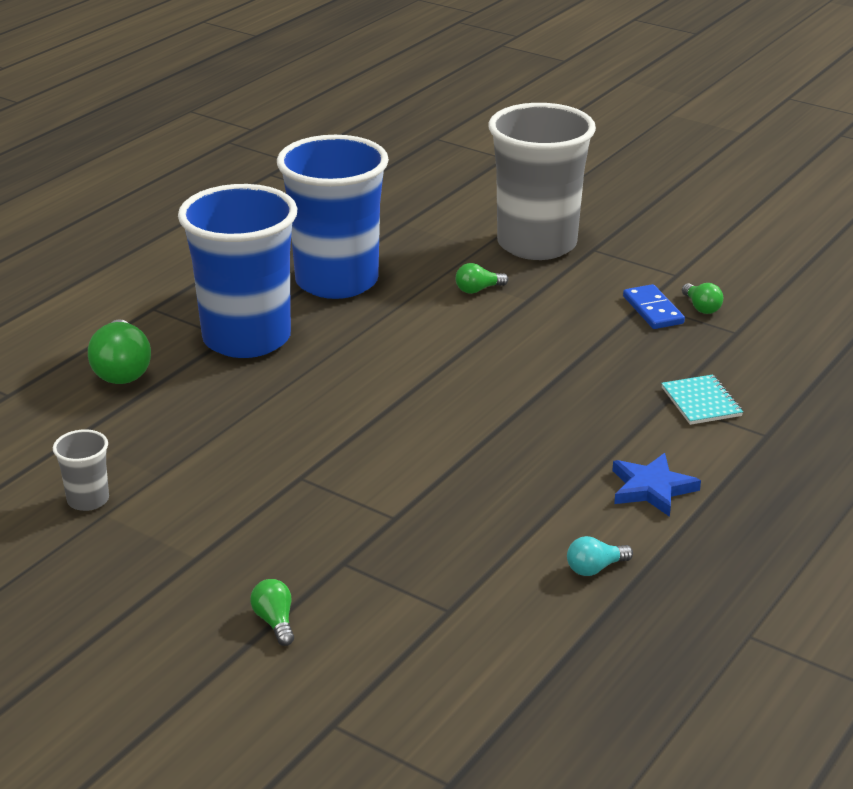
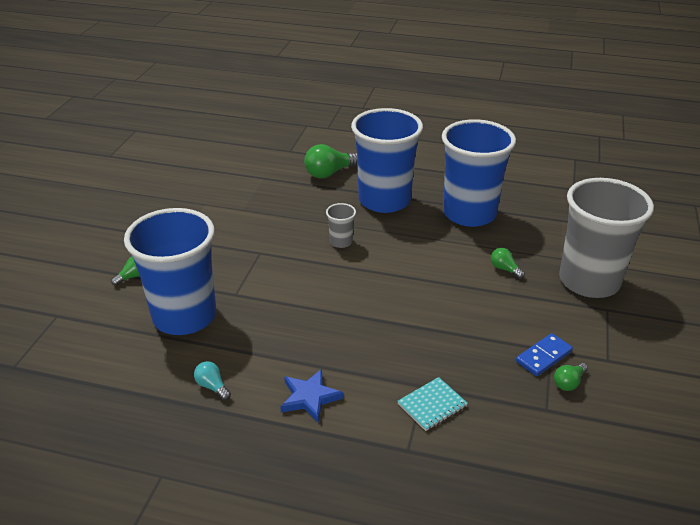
camera: 70 degrees right, 5 degrees up
grey cup [53,429,109,511] -> grey cup moved to [326,203,356,248]
none -> blue cup [124,208,216,335]

